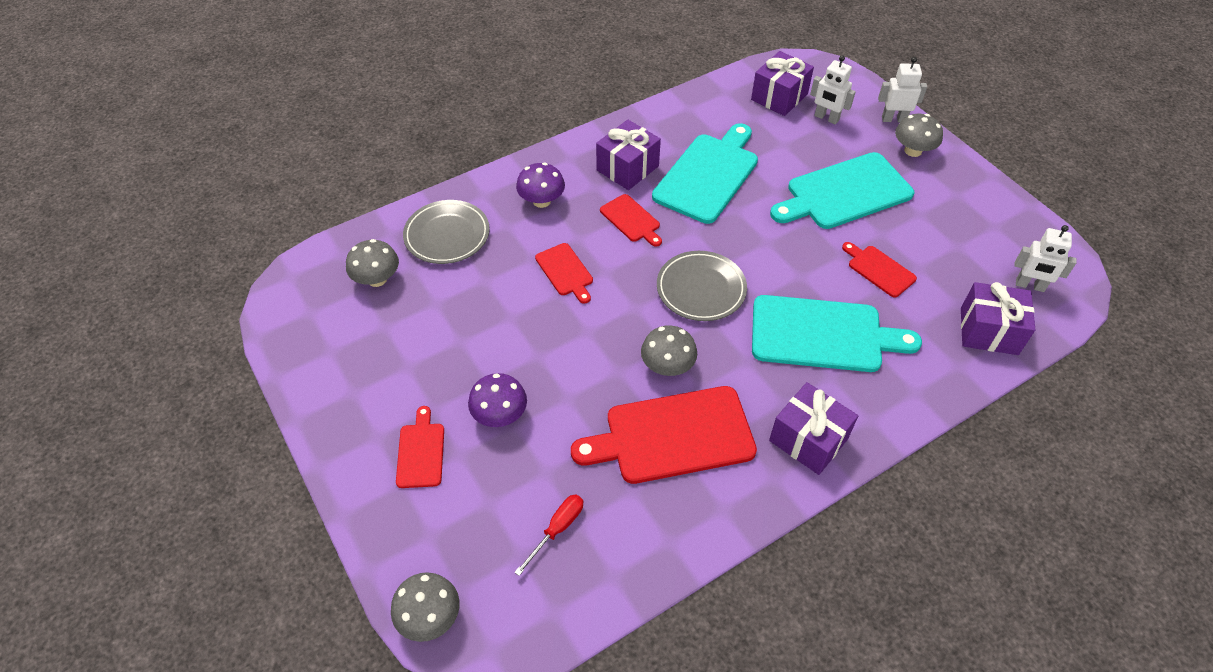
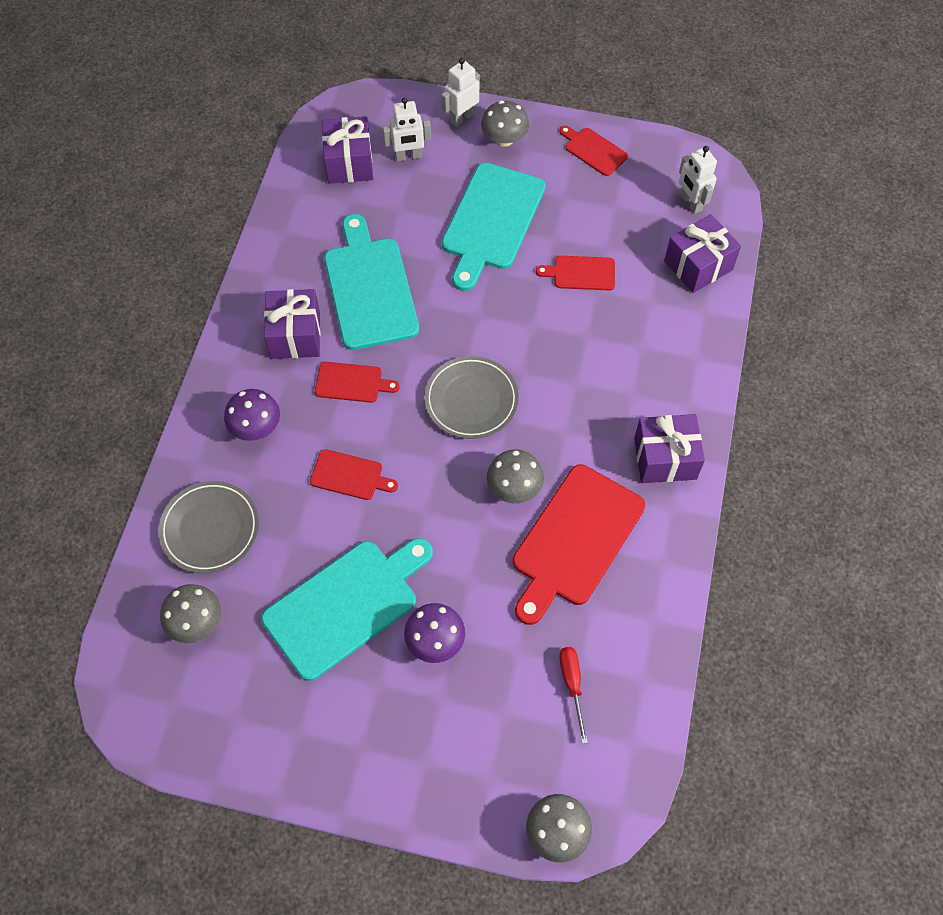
camera: 45 degrees left, 10 degrees up
red cutting board [396,406,444,488] -> red cutting board moved to [559,126,628,176]
turquoise cutting board [752,295,922,372] -> turquoise cutting board moved to [261,538,433,681]
white robot [1014,225,1077,292] -> white robot turned 90 degrees clockwise [679,146,717,214]

